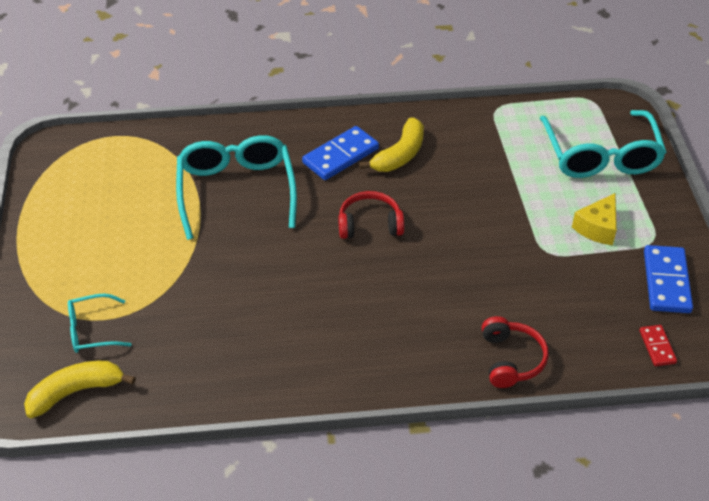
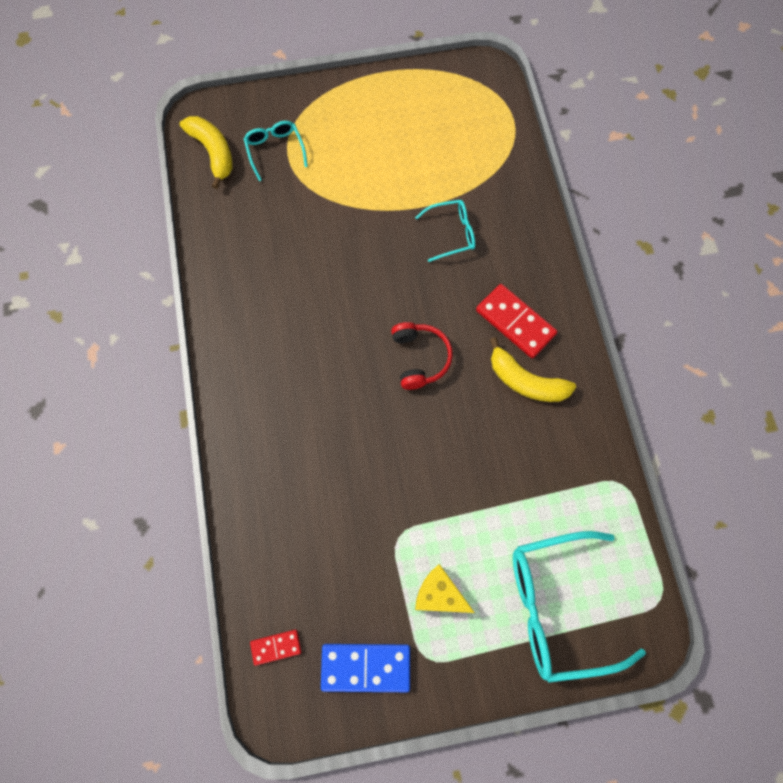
camera: 85 degrees right, 25 degrees up
turquoise glasses [176,135,297,240] -> turquoise glasses [415,200,475,262], size x0.51
blue domino [302,126,379,180] -> red domino [476,284,557,358]
red headphones [482,316,549,388] -> none

